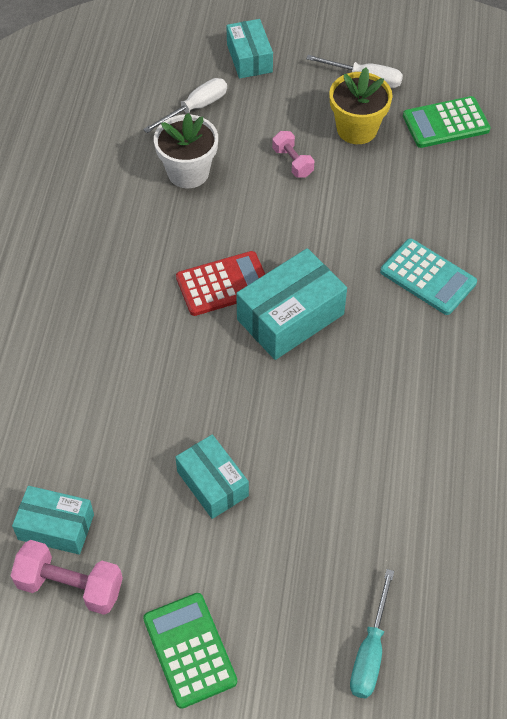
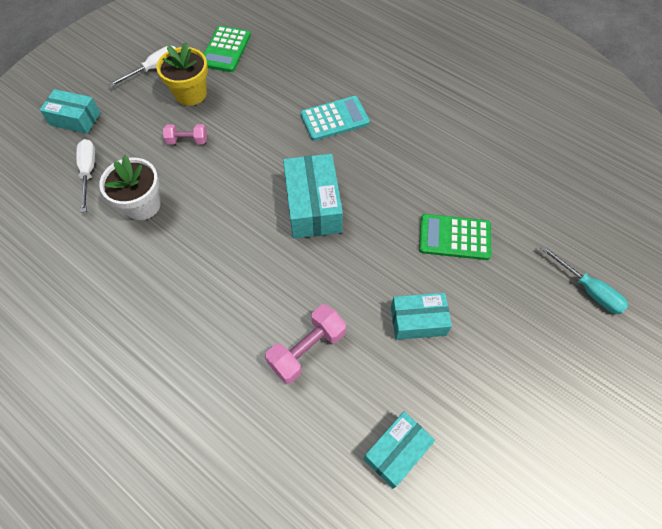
camera: 60 degrees left, 5 degrees up
pink dumbbell [11,540,123,615] -> pink dumbbell moved to [265,304,346,384]
green calculator [143,593,237,709] -> green calculator moved to [419,214,491,260]
red calculator [176,251,265,316] -> none

